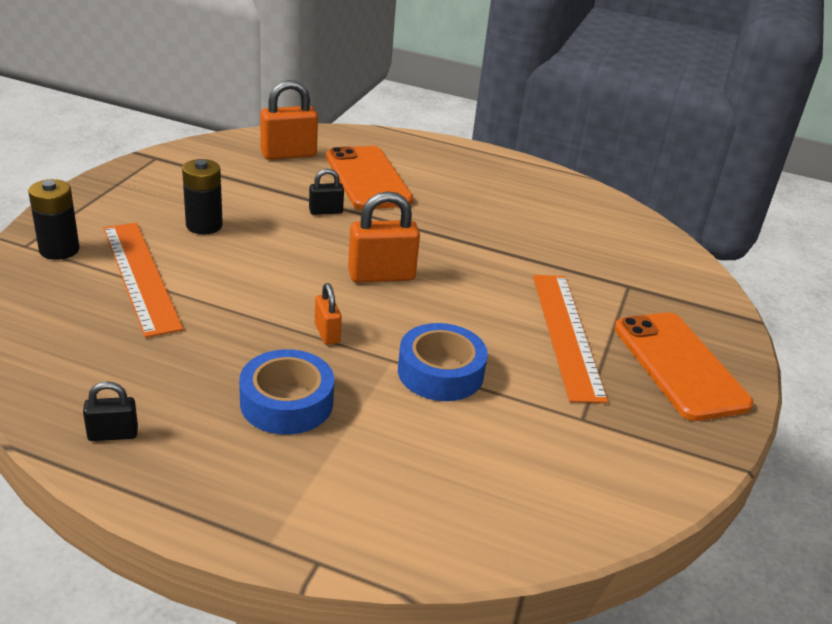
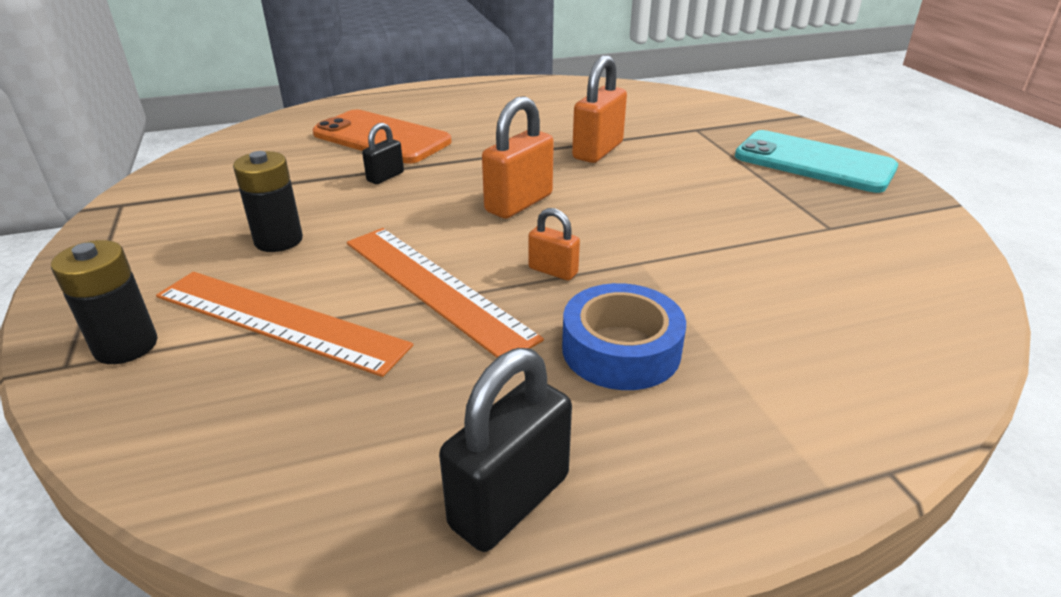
camera: 35 degrees left, 0 degrees up
black padlock [83,381,138,441] -> black padlock [439,348,572,552], size x1.80
orange padlock [260,80,318,160] -> orange padlock moved to [572,55,627,163]
blue tape [398,323,488,401] -> none
orange ruler [533,275,608,403] -> orange ruler moved to [347,228,544,358]
orange phone [614,312,753,421] -> turquoise phone [735,130,898,193]

